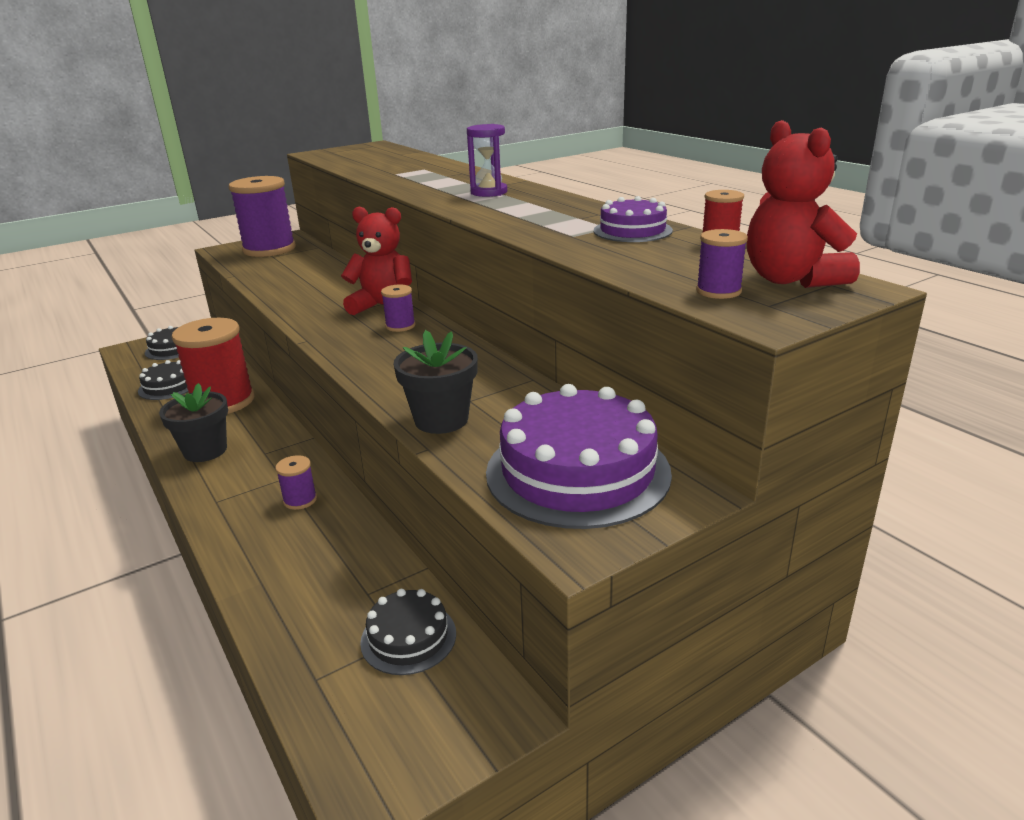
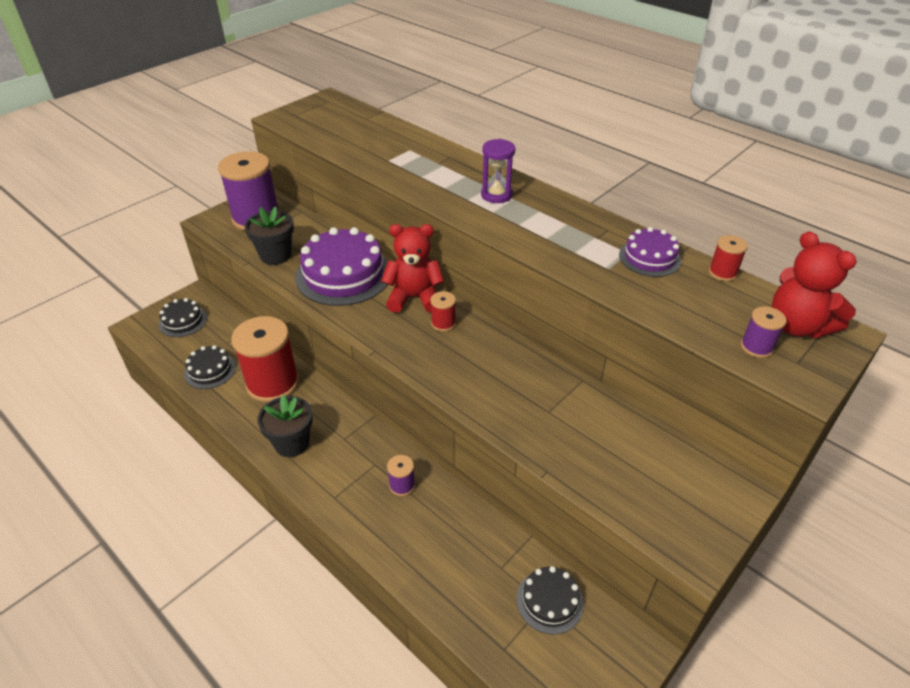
camera: 15 degrees left, 15 degrees up
purple spool [381,285,416,332] -> red spool [430,291,456,332]
black flower pot [393,330,478,434] -> black flower pot moved to [244,206,294,265]
purple cake [486,384,672,529] -> purple cake moved to [295,227,388,306]

